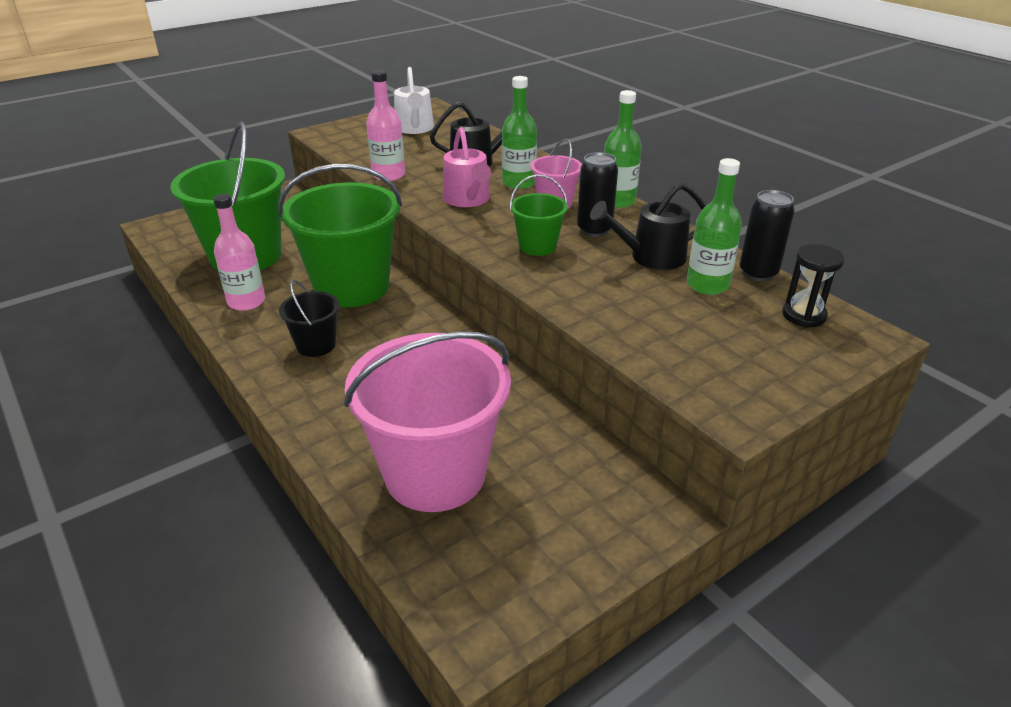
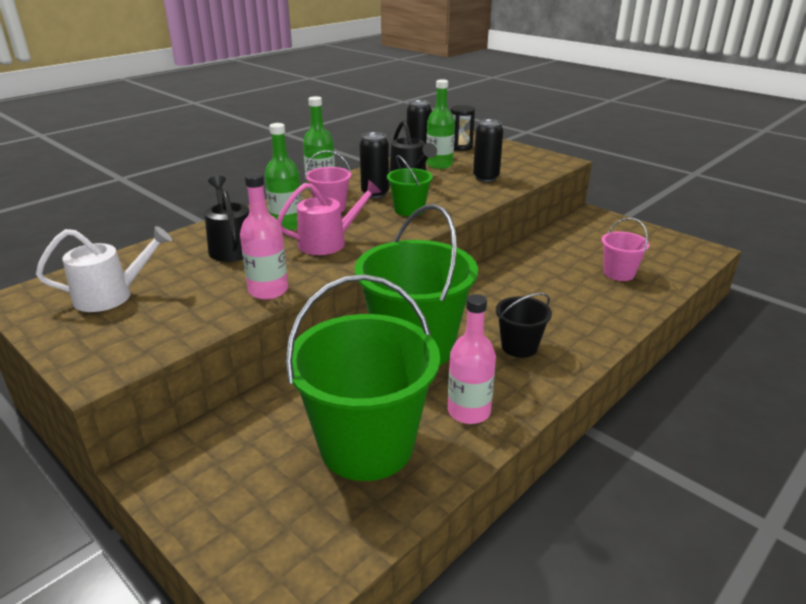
camera: 100 degrees left, 5 degrees down
pink bucket [344,332,511,512] -> pink bucket [602,218,650,281], size x0.47
none -> black can [473,119,503,182]

